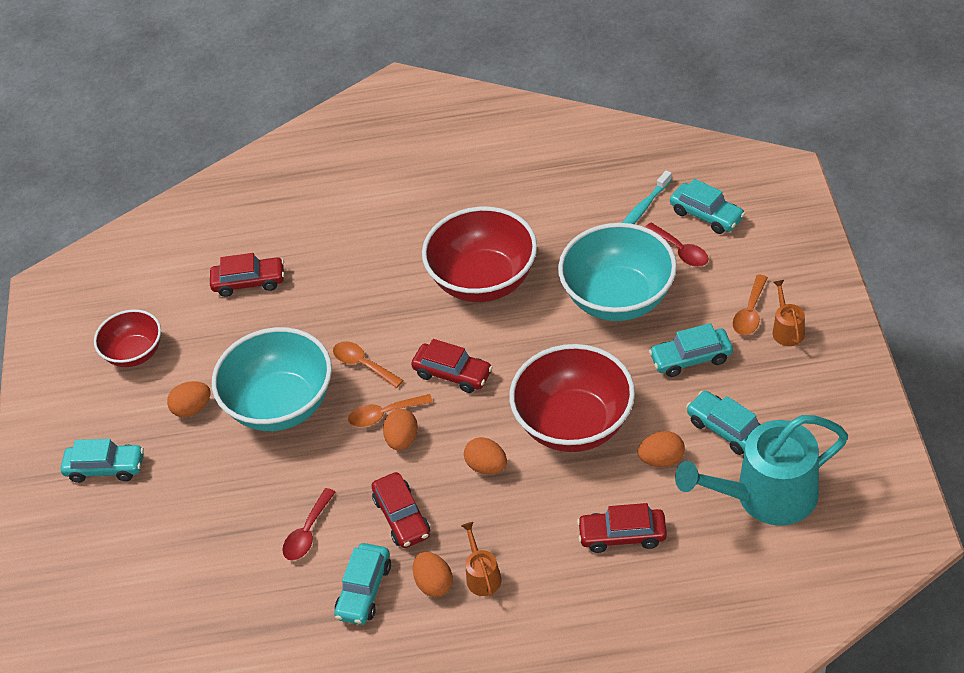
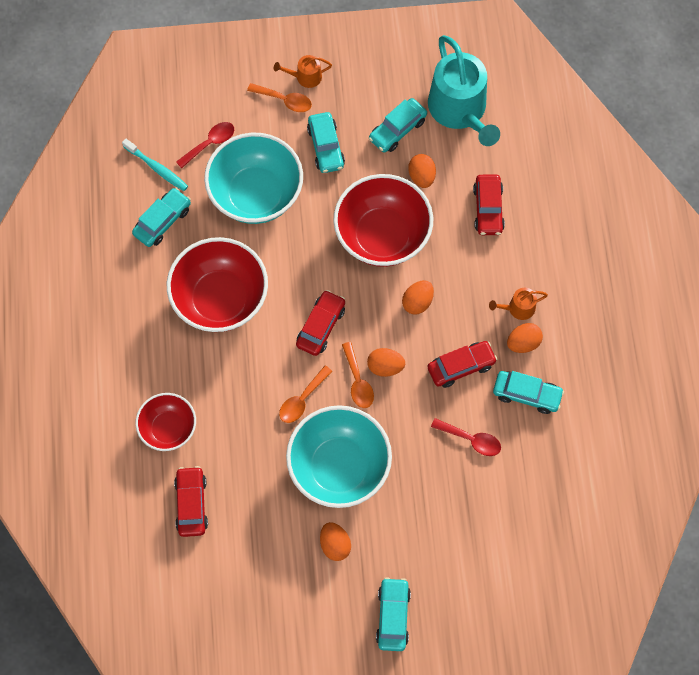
camera: 95 degrees left, 20 degrees up
red bowl [94,309,161,367] -> red bowl moved to [135,393,196,451]
turquoise car [670,179,745,234] -> turquoise car moved to [132,188,191,247]

